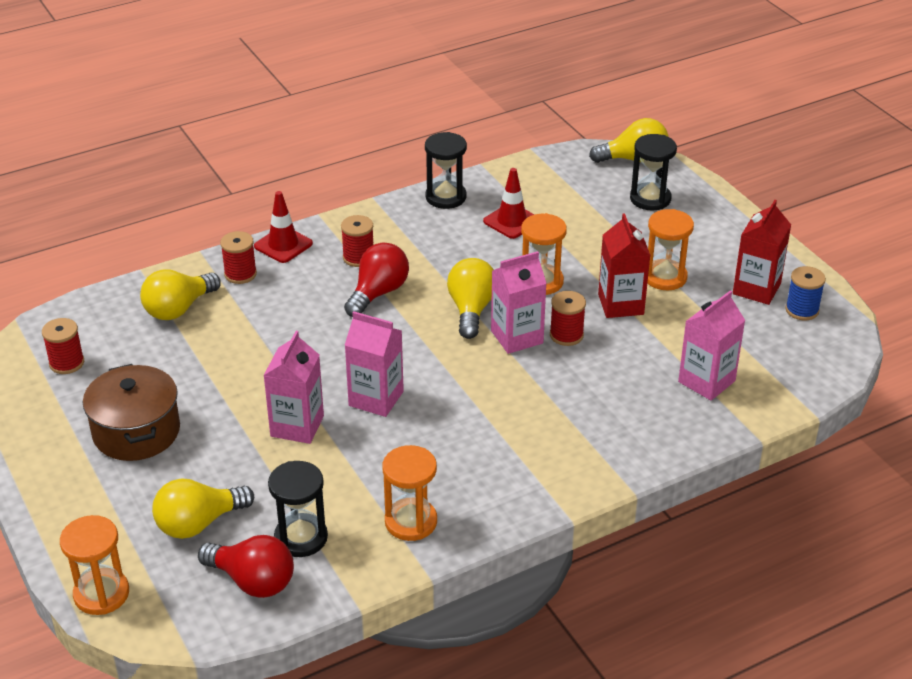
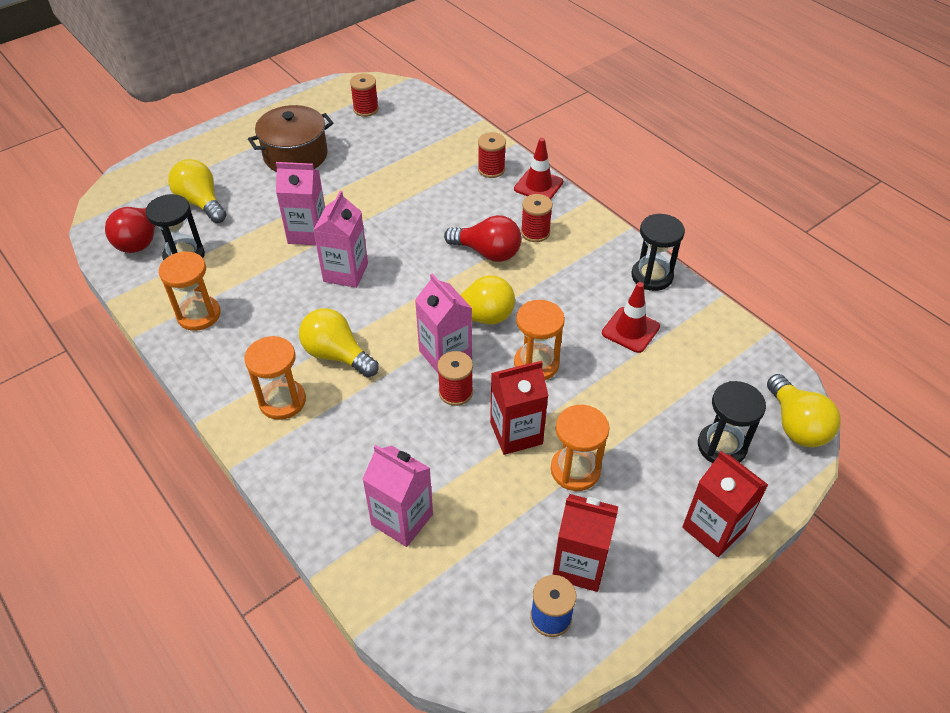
camera: 80 degrees right, 10 degrees up
orange hourglass [60,515,129,615] -> orange hourglass moved to [244,336,306,420]
yellow light bulb [140,269,221,320] -> yellow light bulb moved to [299,308,379,377]
none -> red carton [682,451,768,557]

